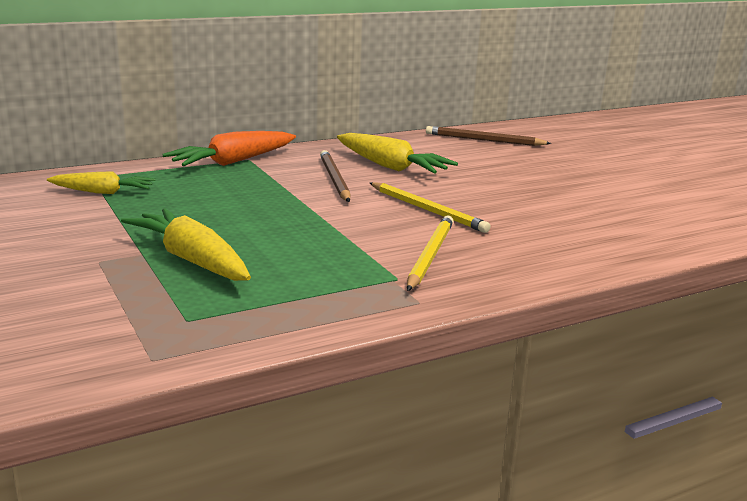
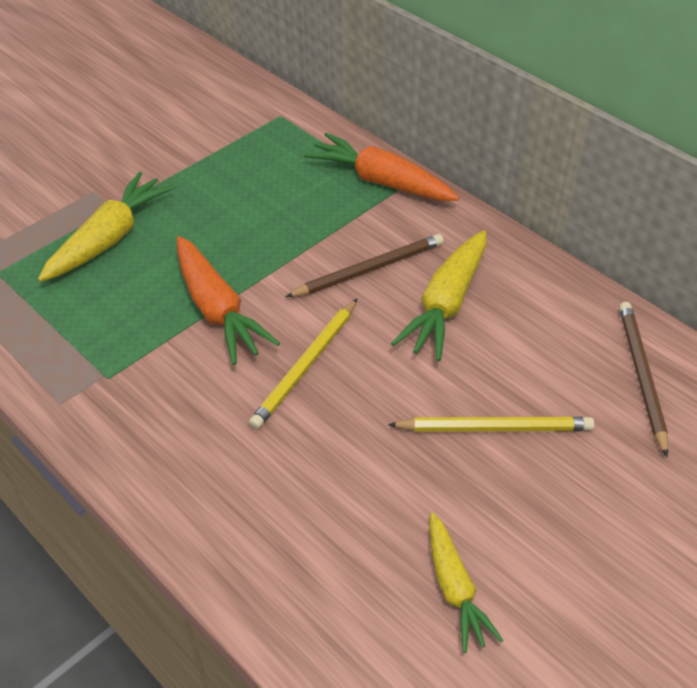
camera: 75 degrees right, 25 degrees up
yellow carrot [47,171,155,194] -> yellow carrot moved to [429,513,504,653]
yellow pencil [407,215,453,291] -> yellow pencil moved to [388,417,594,432]
none -> orange carrot [177,236,280,365]

